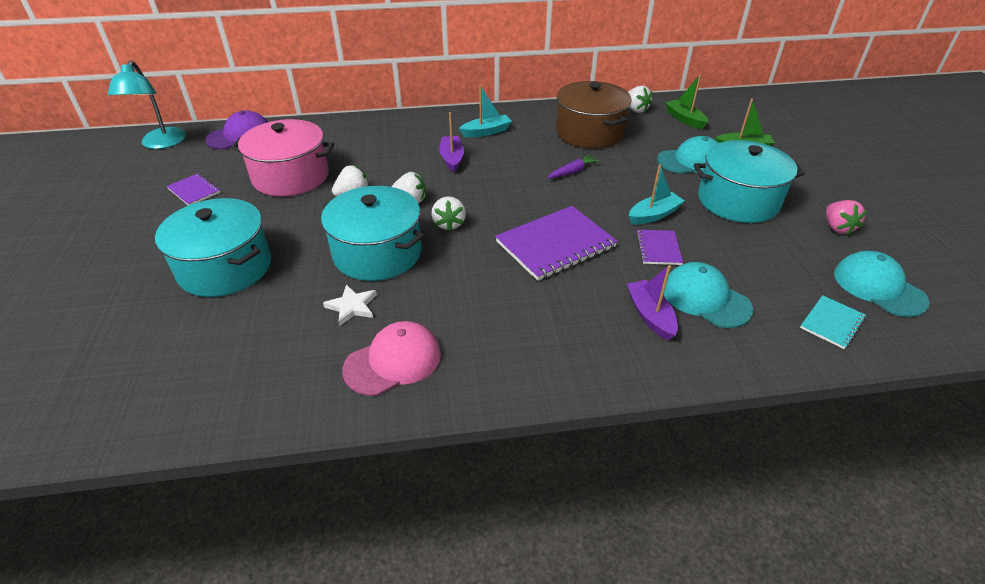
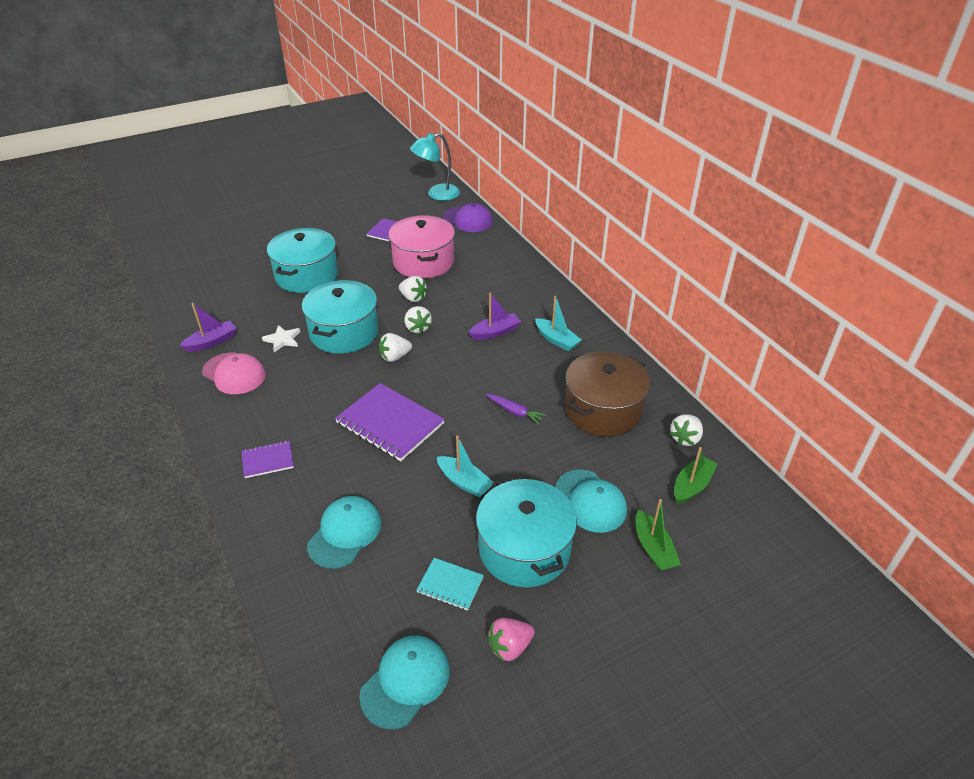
camera: 70 degrees right, 0 degrees up
purple boat [627,265,678,340] -> purple boat moved to [180,303,236,352]
purple notebook [636,230,683,265] -> purple notebook moved to [242,441,294,478]
turquoise notebook [800,295,866,349] -> turquoise notebook moved to [416,558,484,611]

